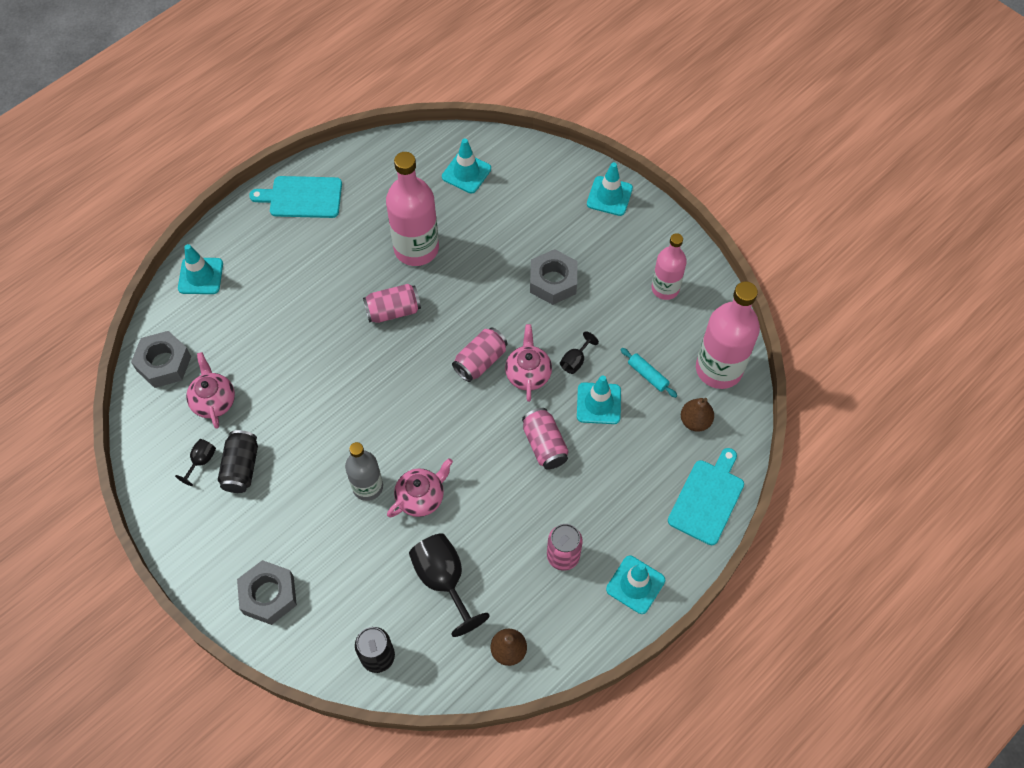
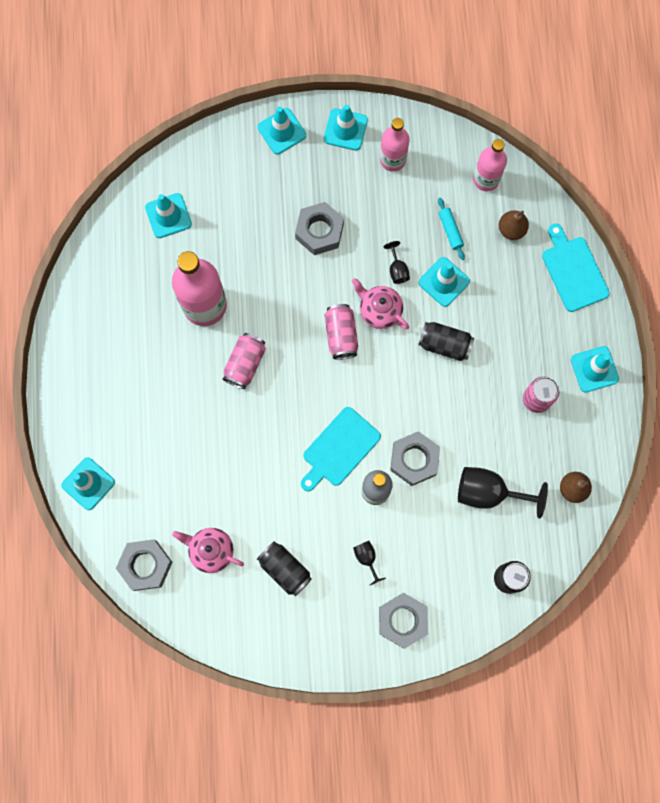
camera: 50 degrees left, 15 degrees up
black goblet [175,439,216,486] -> black goblet moved to [353,541,386,585]
turquoise cutting board [249,176,342,218] -> turquoise cutting board moved to [301,407,381,491]
pink teapot [387,458,453,517] -> grey nut [390,431,440,486]
pink can [522,408,569,469] -> black can [418,322,474,361]
turquoise rolling pin [621,348,677,398] -> turquoise rolling pin turned 75 degrees clockwise [438,198,465,260]
pink bottle [696,281,760,389] -> pink bottle [473,139,507,191], size x0.62
none -> turquoise traffic cone [324,105,368,151]

